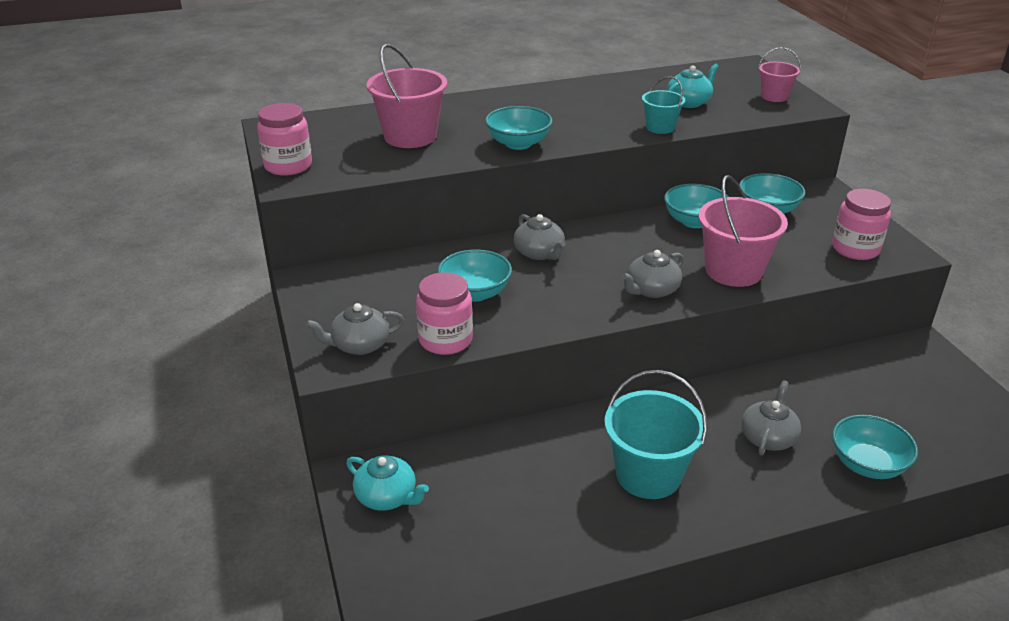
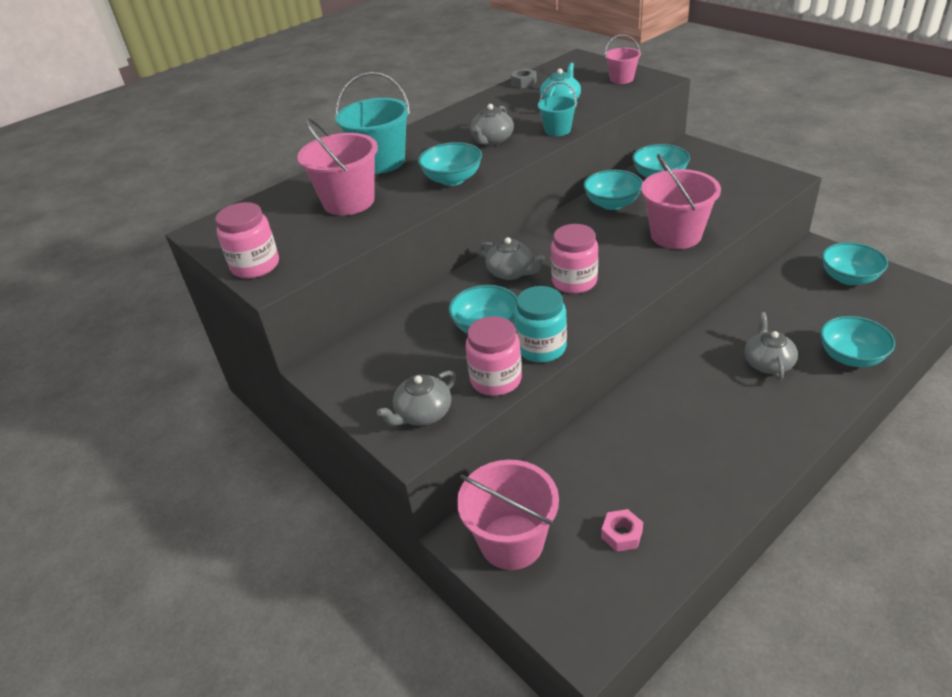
camera: 20 degrees left, 5 degrees up
turquoise teapot [346,455,429,511] -> pink bucket [457,460,559,570]
turquoise bucket [604,370,707,499] -> turquoise bucket moved to [335,72,410,174]
grey teapot [621,250,684,298] -> grey teapot moved to [470,104,514,145]
pink jar [832,189,891,260] -> pink jar moved to [551,224,598,294]
none -> grey nut [511,68,537,88]
none -> turquoise jar [514,286,567,363]
none -> pink nut [601,509,643,552]
none -> turquoise bowl [822,242,888,285]

